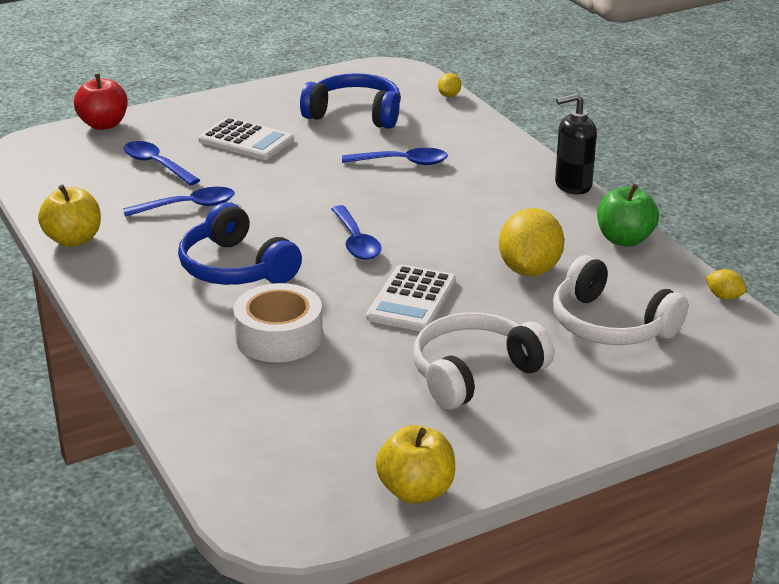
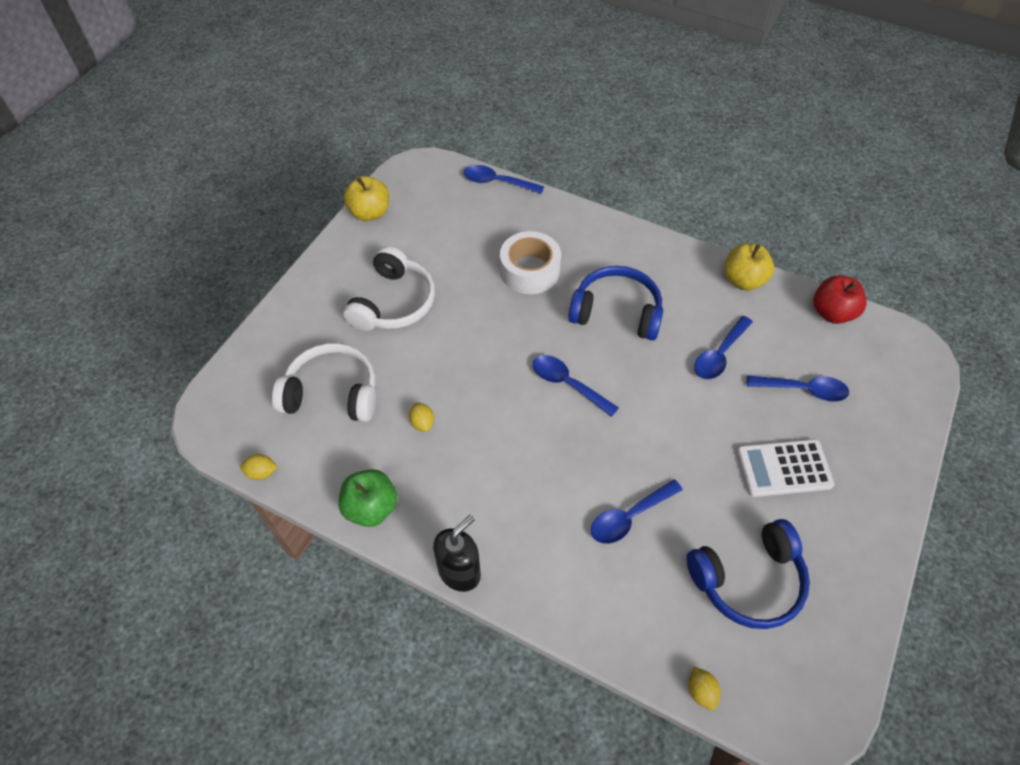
camera: 145 degrees right, 25 degrees up
red apple [74,74,128,130] -> red apple moved to [813,275,867,324]
white calculator [366,265,456,331] -> none
yellow lemon [499,208,564,276] -> yellow lemon [409,402,434,432], size x0.45
none -> blue spoon [464,165,544,194]

